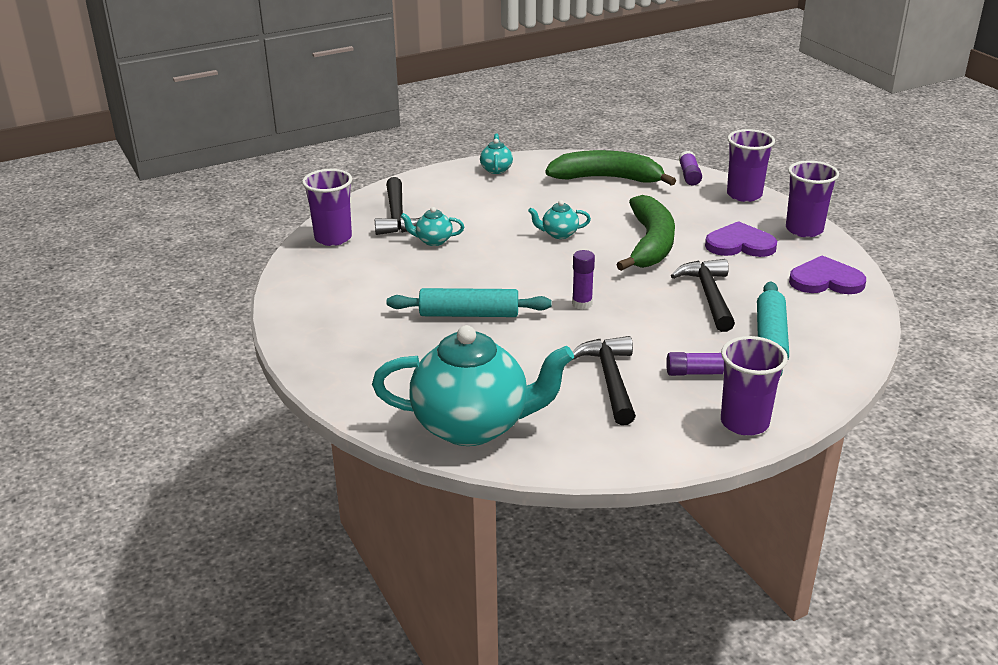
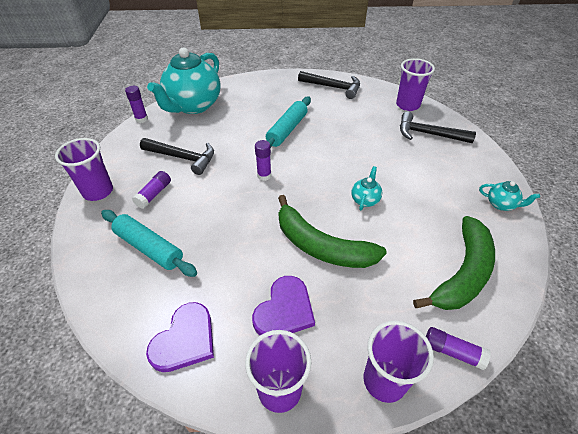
camera: 115 degrees right, 15 degrees up
turquoise teapot [400,207,464,246] -> none
black hammer [671,259,735,332] -> black hammer moved to [298,71,360,99]
none -> purple glue stick [125,86,148,123]

